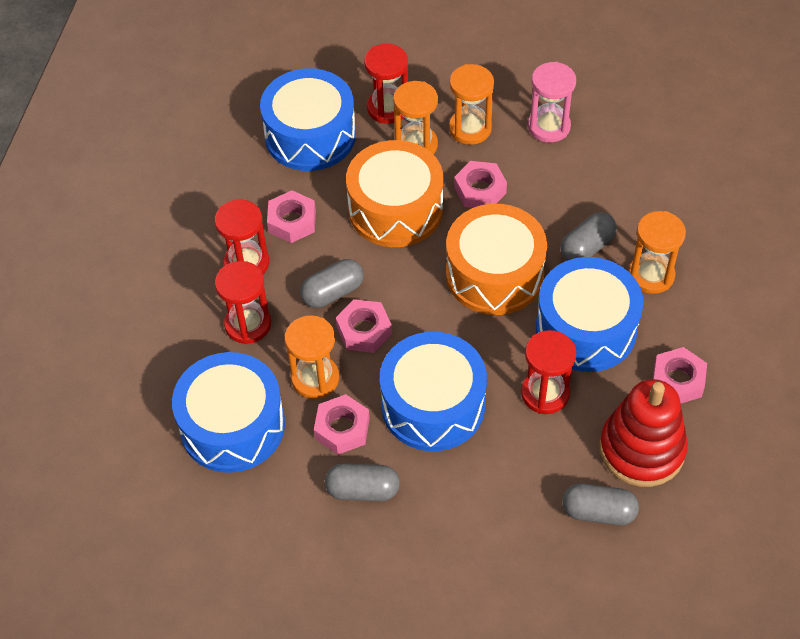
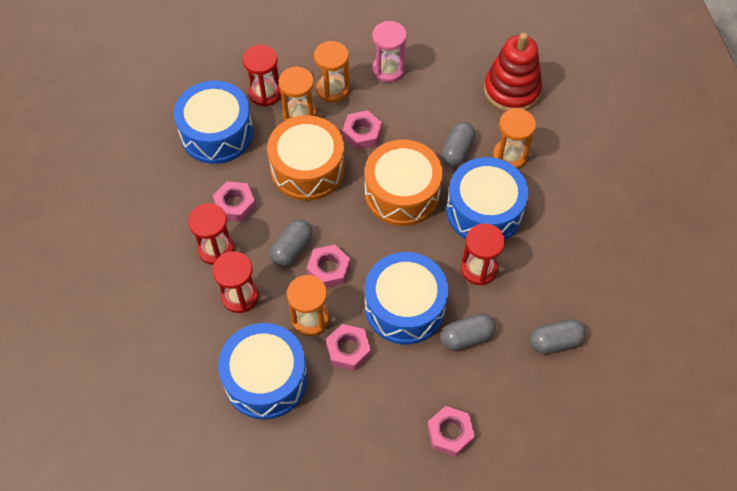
camera: 25 degrees left, 5 degrees up
grey capsule [325,464,400,501] -> grey capsule moved to [441,314,495,351]
red stacking toy [599,379,688,487] -> red stacking toy moved to [484,33,542,112]
pink nut [653,347,707,403] -> pink nut moved to [427,406,475,457]

